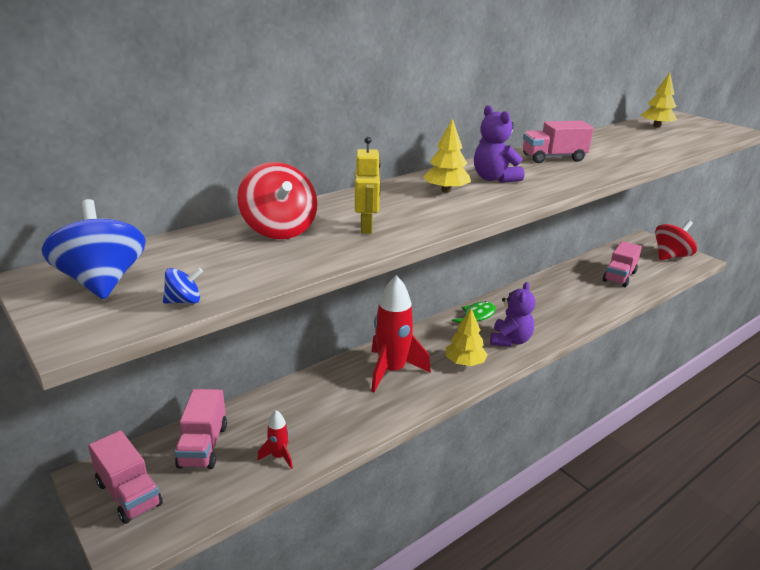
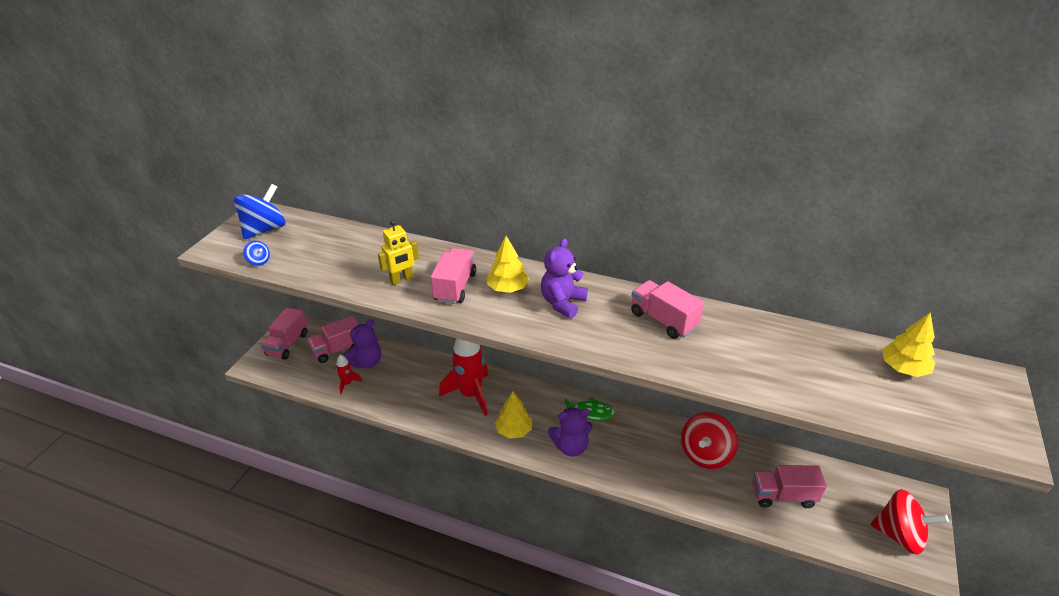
camera: 60 degrees right, 10 degrees up
red spinning top [237,162,317,239] -> red spinning top moved to [681,412,738,469]
none -> purple teddy bear [343,319,381,368]
none -> pink truck [430,248,476,304]

